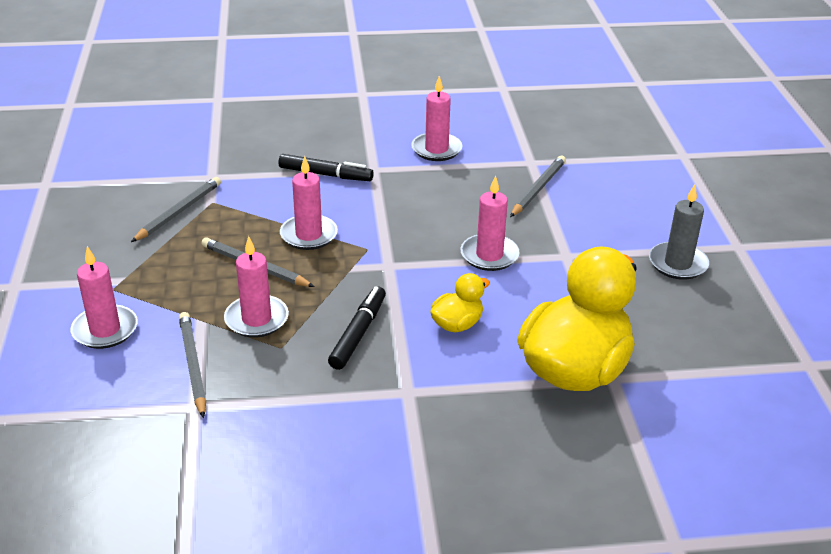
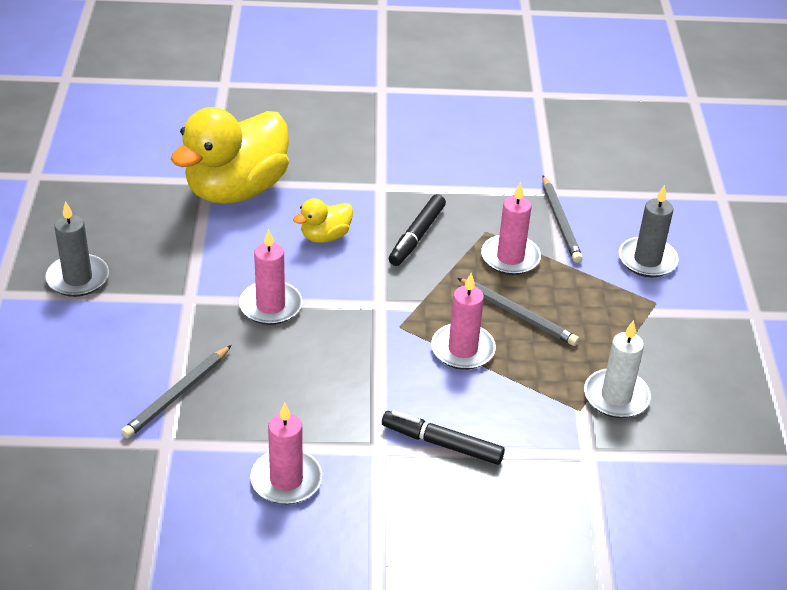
camera: 175 degrees left, 5 degrees up
pink candle [71,246,138,349] -> grey candle [619,185,679,277]
grey pencil [131,177,221,242] -> white candle [584,320,651,418]

